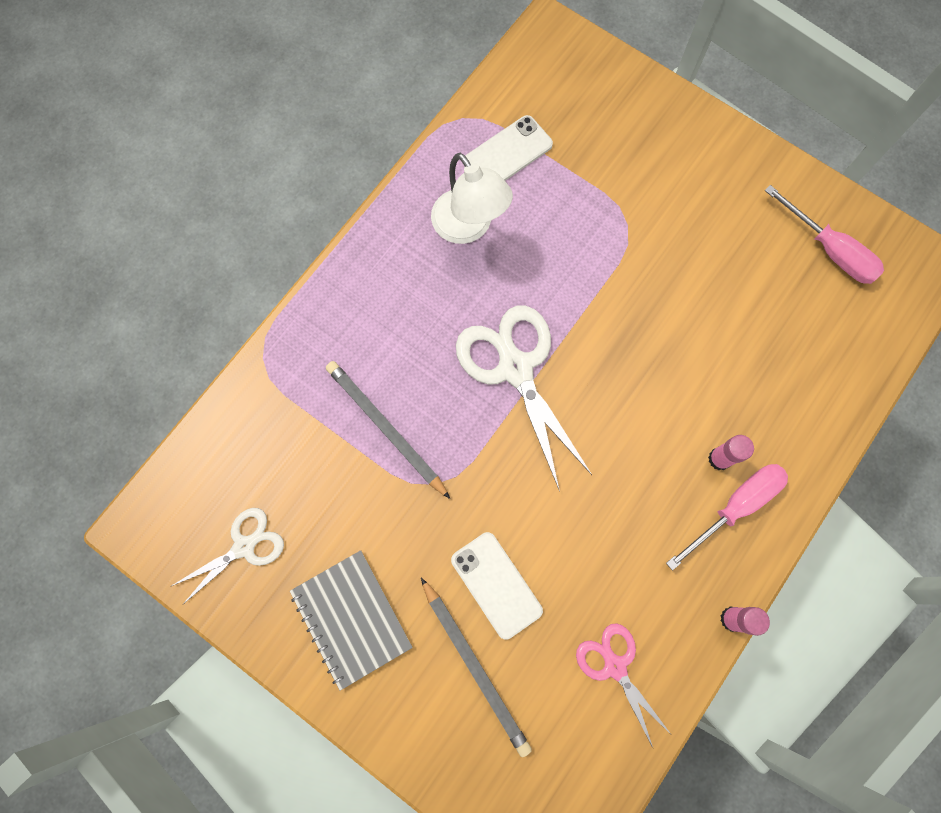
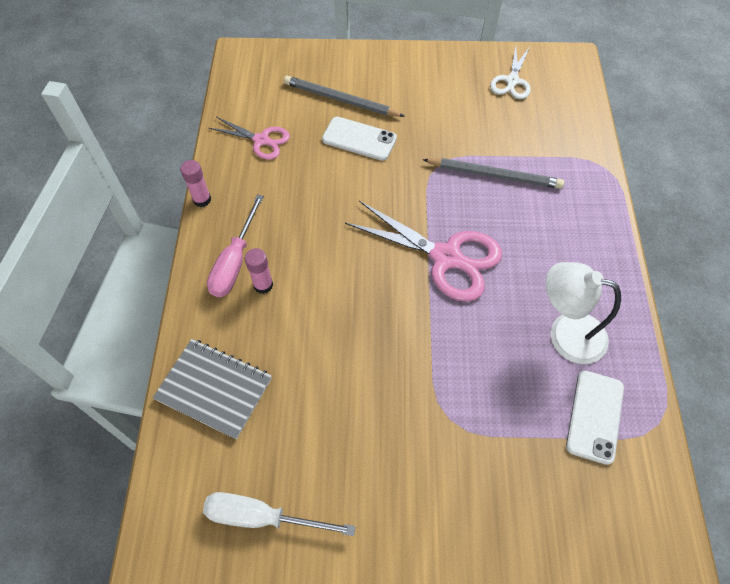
camera: 145 degrees right, 15 degrees down
grey notebook [290,550,412,691] -> grey notebook moved to [153,339,272,439]
white scissors [456,305,592,491] -> pink scissors [345,201,502,302]
pink screwdriver [765,185,884,284] -> white screwdriver [203,492,355,536]

